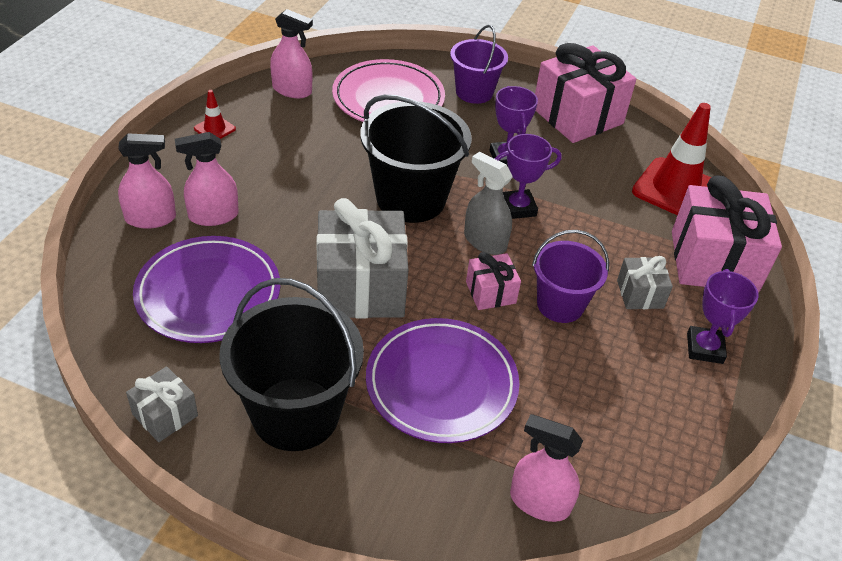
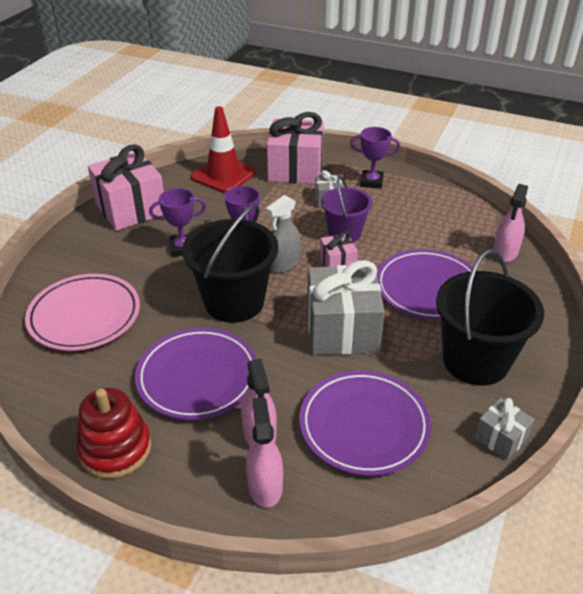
camera: 85 degrees left, 5 degrees down
red traffic cone [194,90,236,139] -> red stacking toy [76,388,152,479]
pink spray bottle [270,9,313,98] -> none
purple bucket [450,25,508,104] -> none
none -> purple plate [135,328,257,420]

